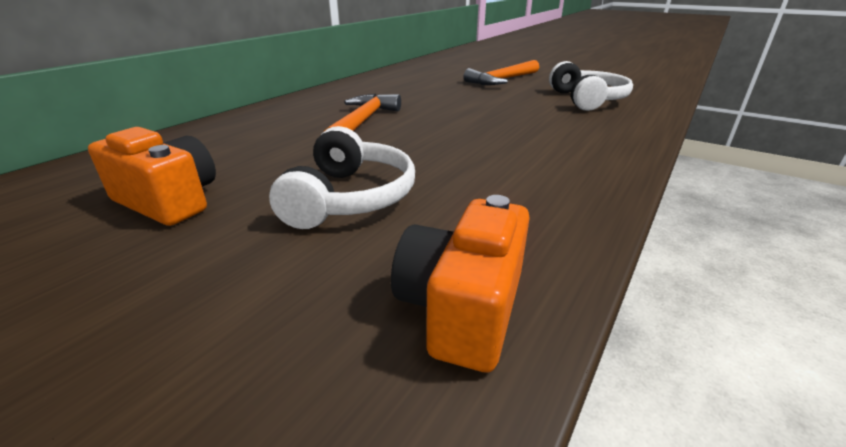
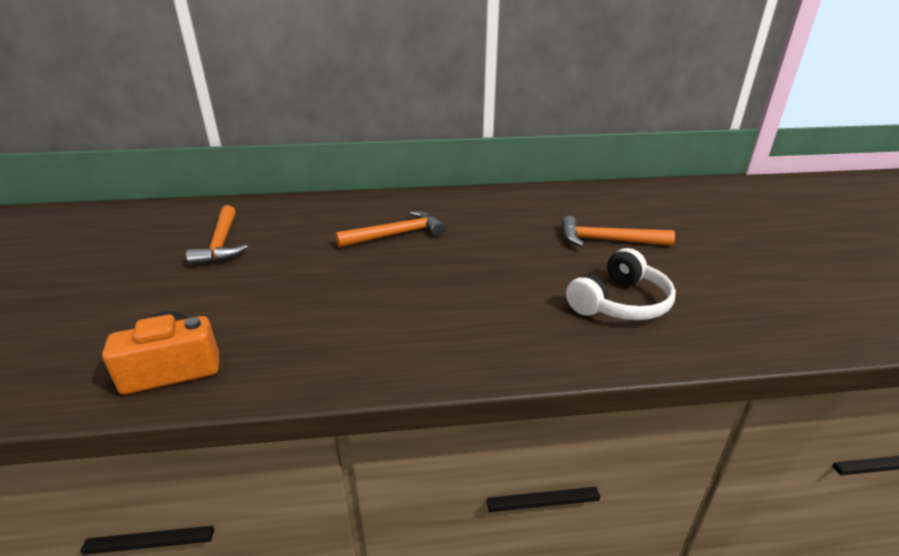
camera: 50 degrees right, 0 degrees up
orange camera [88,127,216,226] -> orange hammer [186,205,248,266]
white headphones [269,126,415,229] -> none

